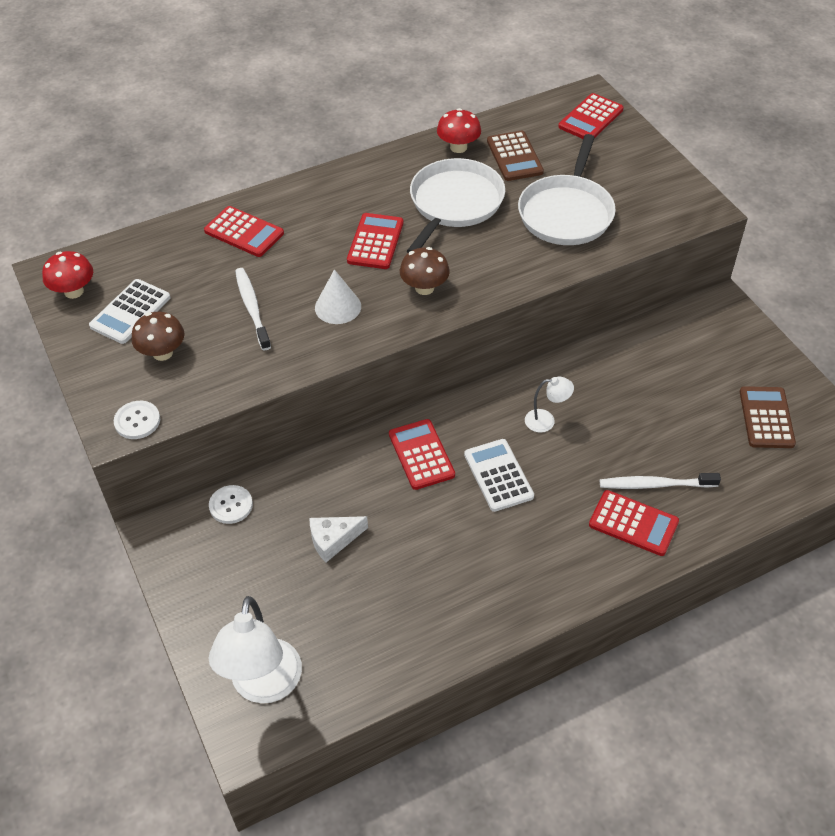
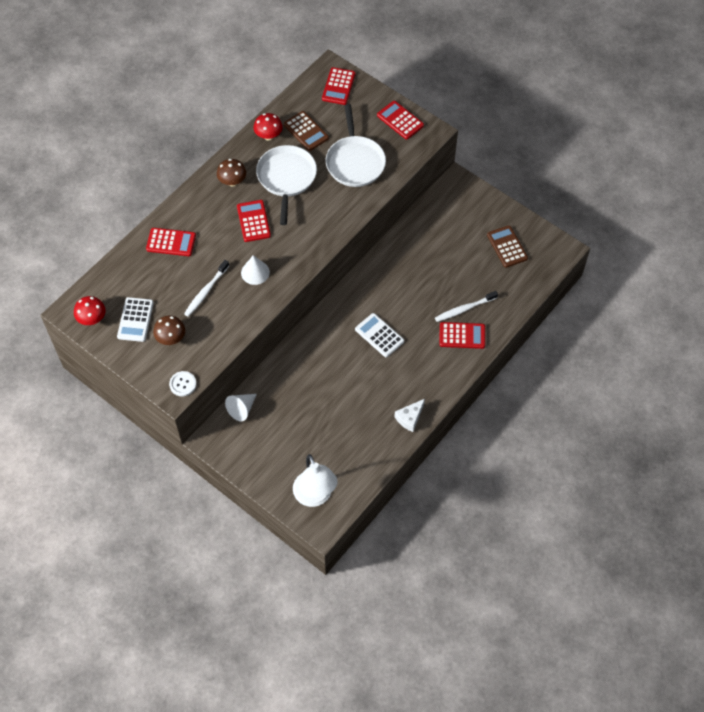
camera: 25 degrees left, 10 degrees up
white button [209,485,253,524] -> white cone [225,394,257,421]
white toothbrush [235,268,271,350] -> white toothbrush turned 105 degrees counterclockwise [184,260,230,317]
white cheese [309,516,368,563] -> white cheese moved to [394,399,425,432]
red calculator [389,419,455,490] -> red calculator moved to [377,101,424,139]
brown mushroom [400,247,450,295] -> brown mushroom moved to [217,159,246,186]
white lamp [525,377,574,433] -> none

